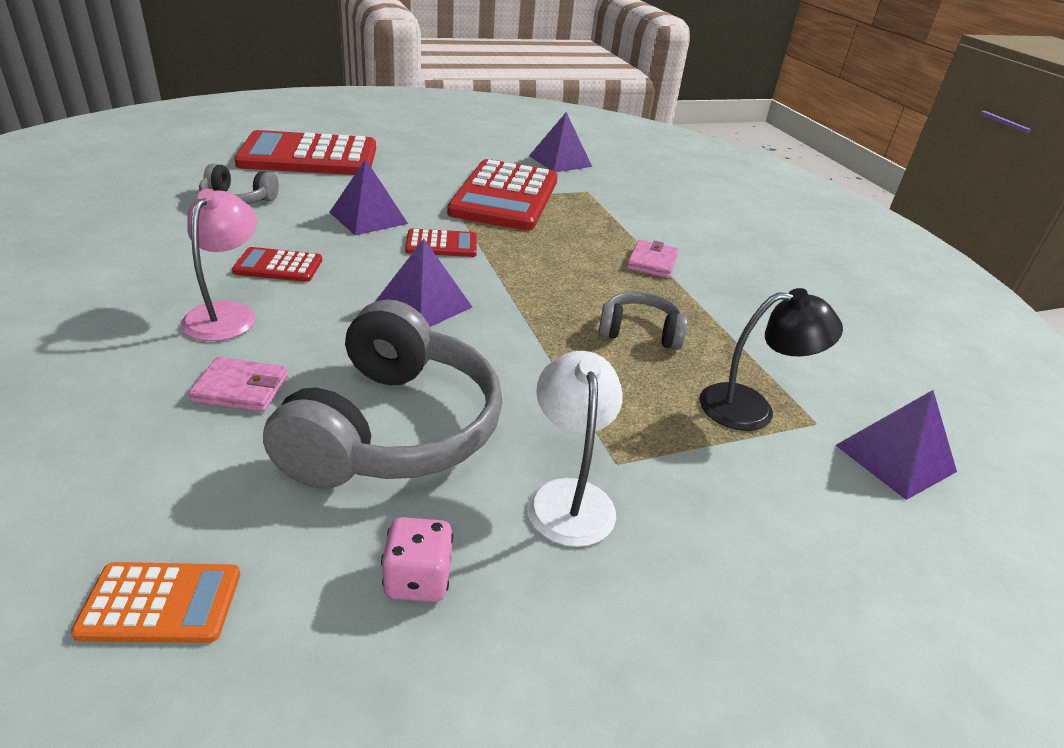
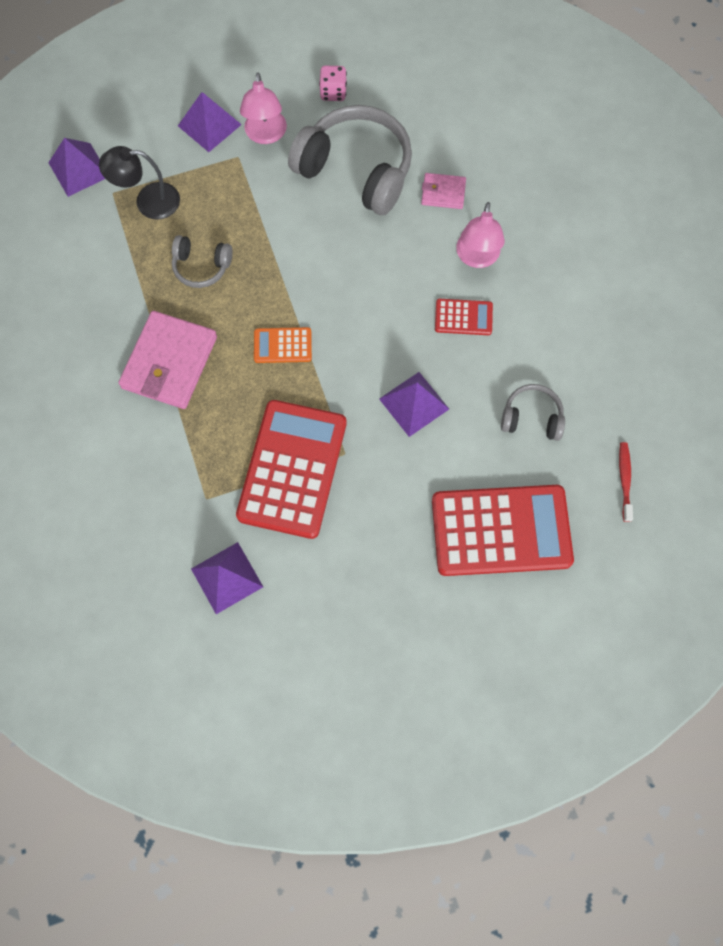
camera: 175 degrees left, 35 degrees up
orange calculator [71,562,240,643] -> orange calculator moved to [254,327,312,363]
grey headphones [263,300,503,489] -> grey headphones turned 105 degrees clockwise [288,105,412,215]
purple pyramid [375,239,472,327] -> purple pyramid moved to [178,92,242,152]
red calculator [405,228,477,257] -> none
white lamp [527,351,623,547] -> pink lamp [240,72,287,144]
pink wallet [627,240,679,278] -> pink wallet [118,311,217,409], size x1.93
none -> red toothbrush [619,442,633,522]

